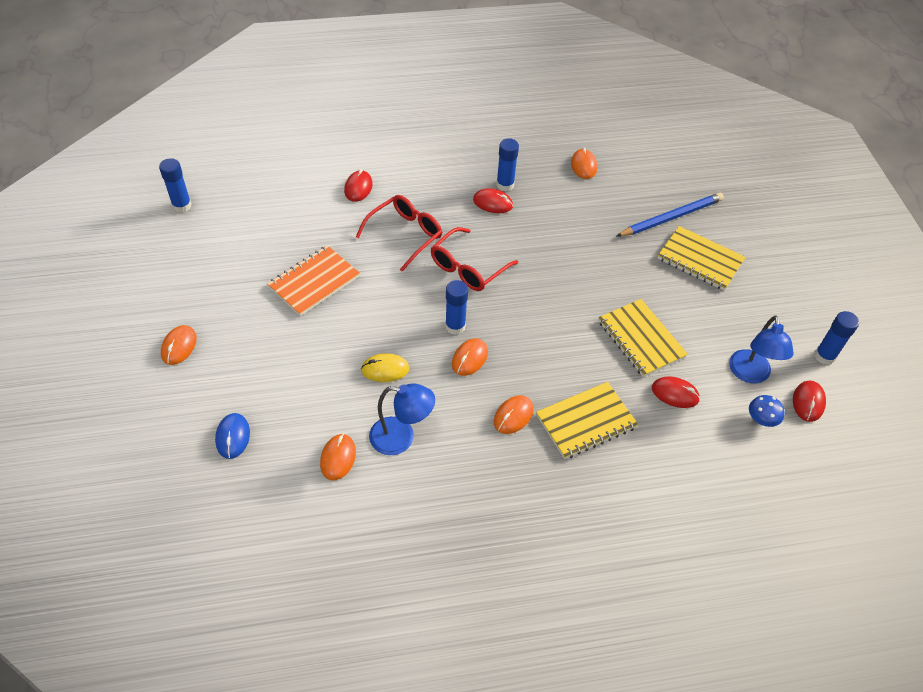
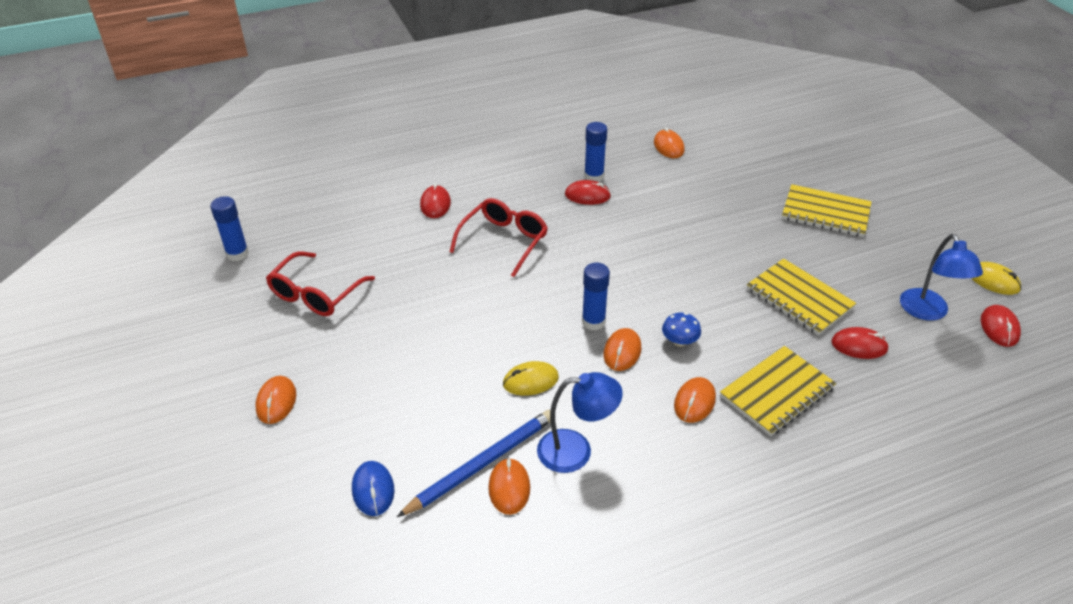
camera: 10 degrees left, 10 degrees down
orange notebook [268,245,360,316] -> none
red glasses [431,227,518,291] -> red glasses moved to [266,251,375,316]
blue pencil [617,193,724,236] -> blue pencil moved to [397,410,550,517]
blue mushroom [749,395,785,427] -> blue mushroom moved to [662,313,701,347]
blue glue stick [814,311,859,365] -> yellow mouse [971,262,1021,295]

